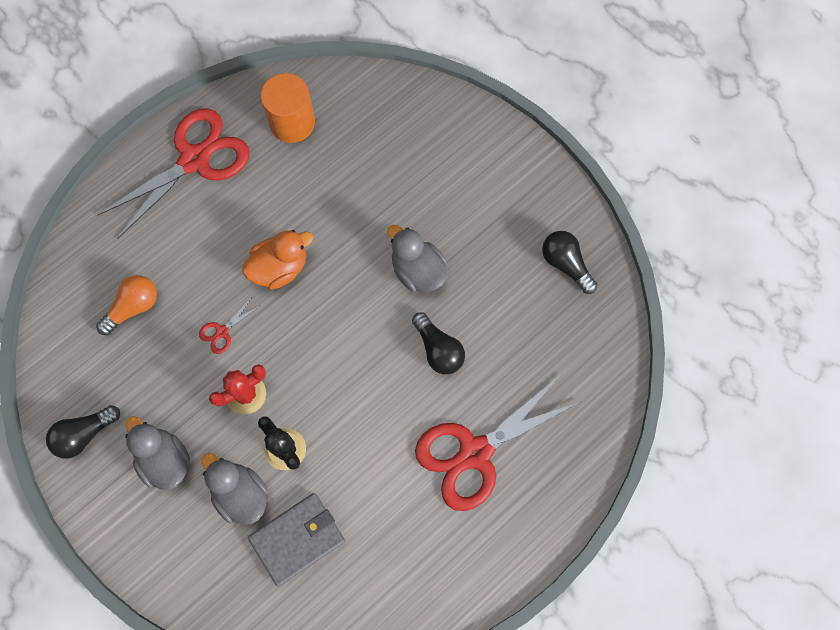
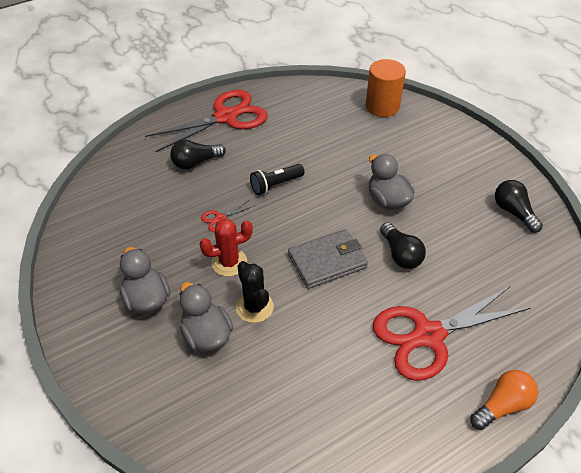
camera: 10 degrees right, 25 degrees down
black light bulb [46,405,120,459] -> black light bulb moved to [170,140,226,169]
orange light bulb [96,275,157,335] -> orange light bulb moved to [470,370,538,430]
orange duck [242,230,314,289] -> black flashlight [250,164,304,195]
grey wallet [248,493,345,586] -> grey wallet moved to [288,229,368,289]
orange cylinder [261,73,315,143] -> orange cylinder moved to [366,59,406,117]

